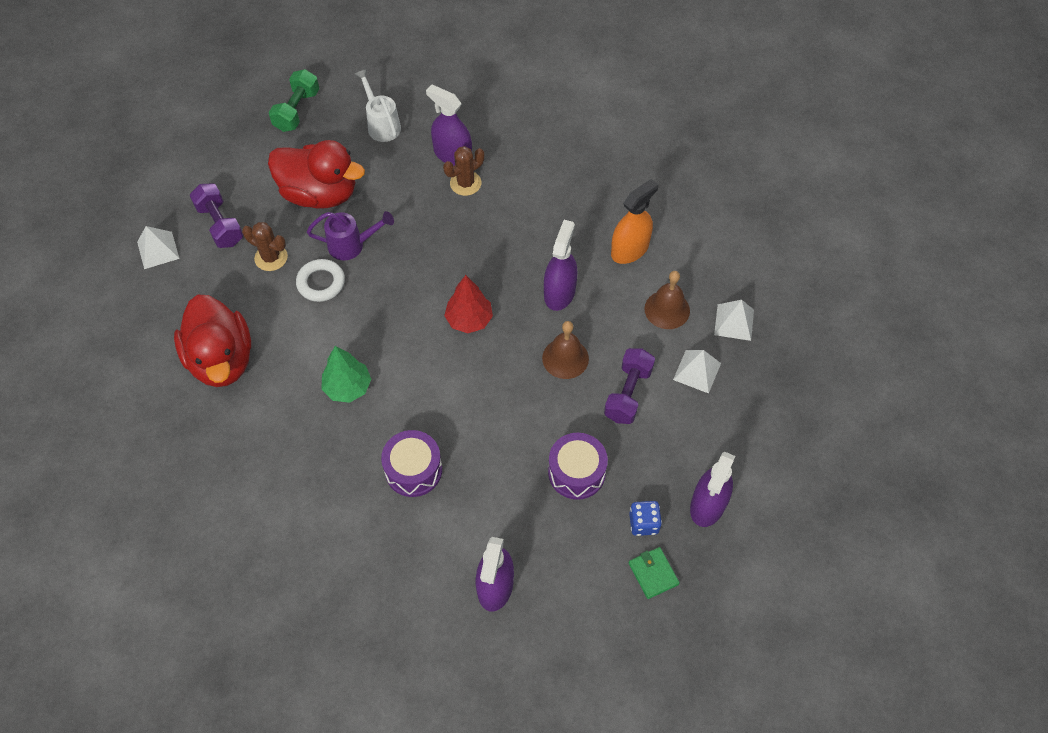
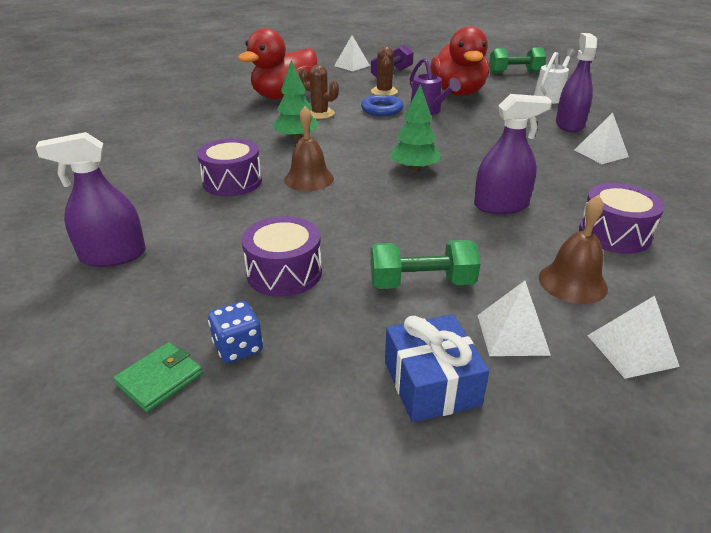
camera: 65 degrees right, 25 degrees down
white ring [296,259,345,302] -> blue ring [361,95,403,116]
brown cactus [443,146,484,196] -> brown cactus moved to [299,65,339,119]
red tree [444,275,493,333] -> green tree [390,84,441,172]
brown bell [542,321,589,379] -> brown bell moved to [284,106,334,191]
purple dumbbell [604,348,655,424] -> green dumbbell [370,240,480,289]
orange spray bottle [611,179,658,264] -> purple drum [579,183,664,254]
purple spray bottle [690,452,735,527] -> none
none -> blue gift [385,314,489,422]
none -> white pyramid [575,113,629,164]

